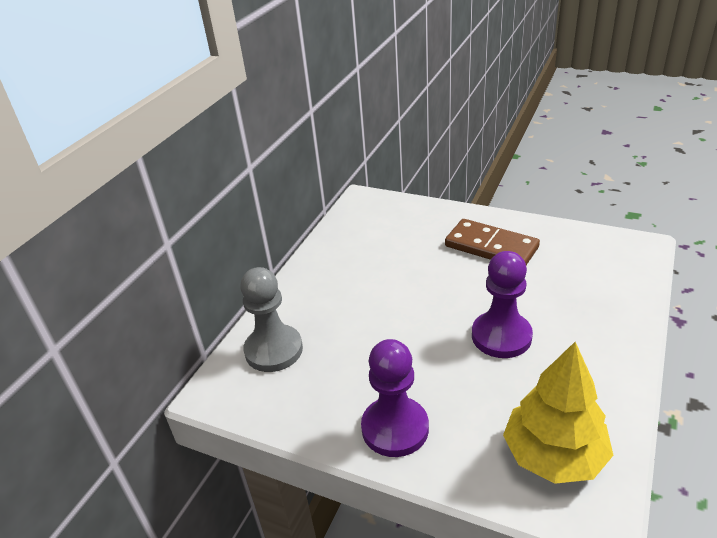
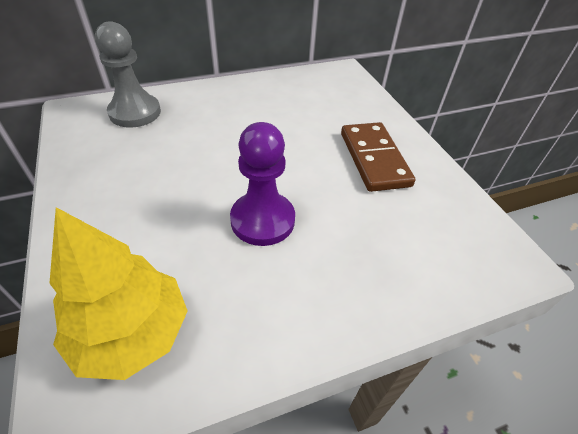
camera: 40 degrees right, 10 degrees up
purple pawn [361,339,429,457] -> none

